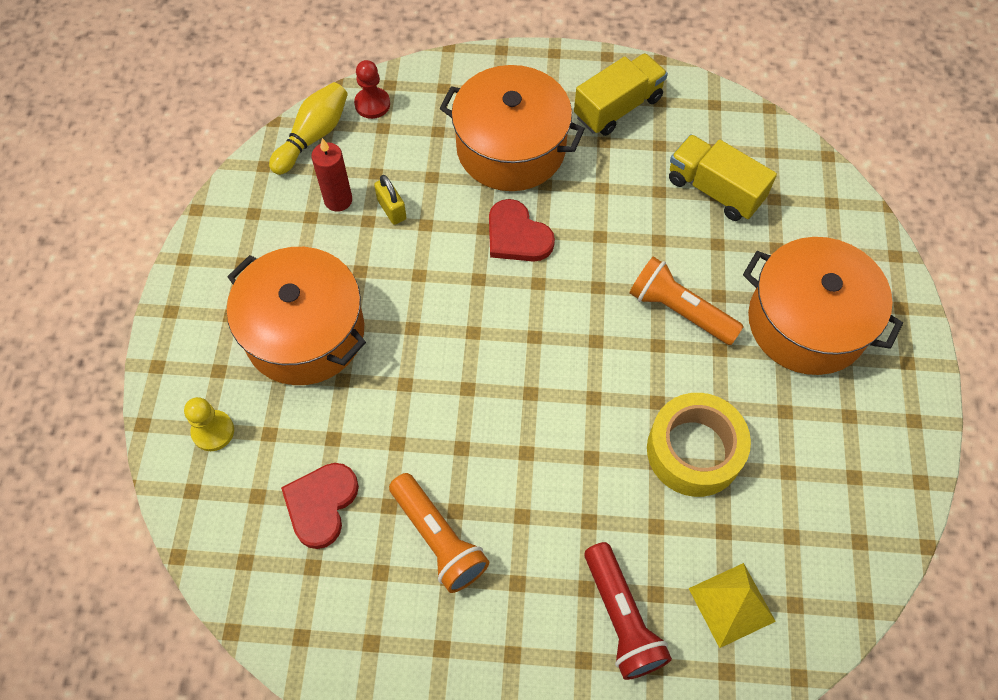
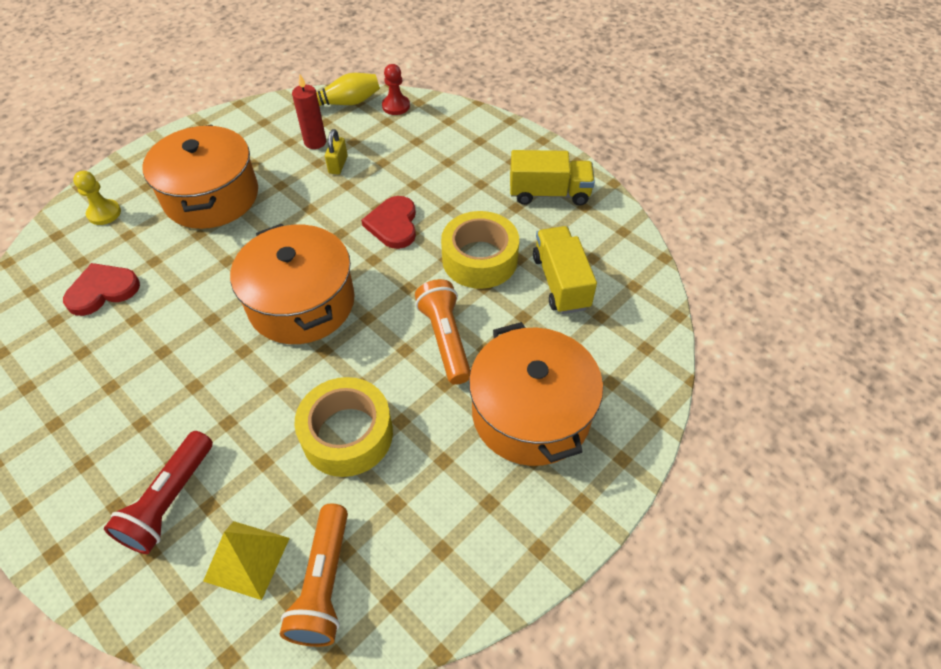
camera: 40 degrees right, 10 degrees down
orange flashlight [389,473,489,593] -> orange flashlight moved to [280,504,348,647]
orange pot [439,65,585,191] -> orange pot moved to [230,224,355,344]
none -> yellow tape [441,211,519,289]

